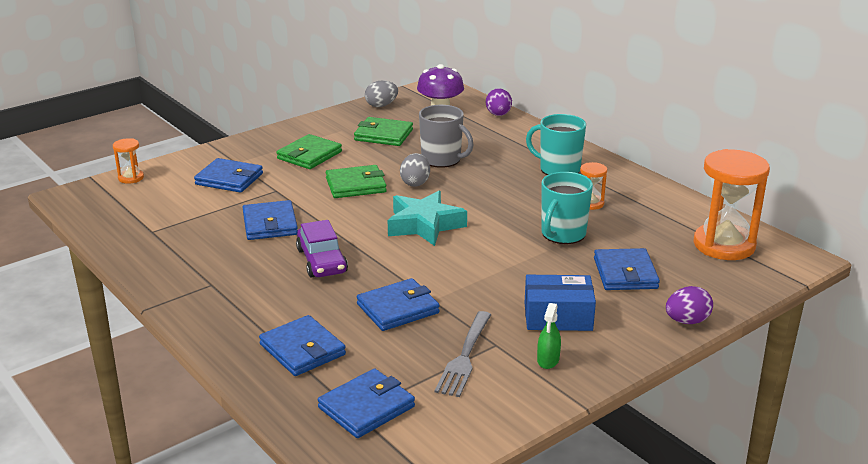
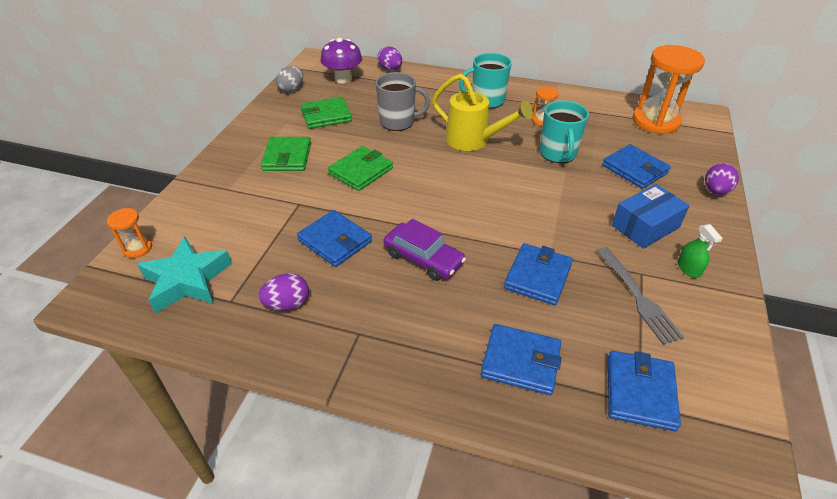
camera: 35 degrees left, 15 degrees up
blue wallet [194,158,263,193] -> none
turquoise star [388,191,467,246] -> turquoise star moved to [137,237,232,313]
grey egg [400,153,430,187] -> none
none -> purple egg [259,273,309,311]
none -> yellow watering can [432,74,533,151]

